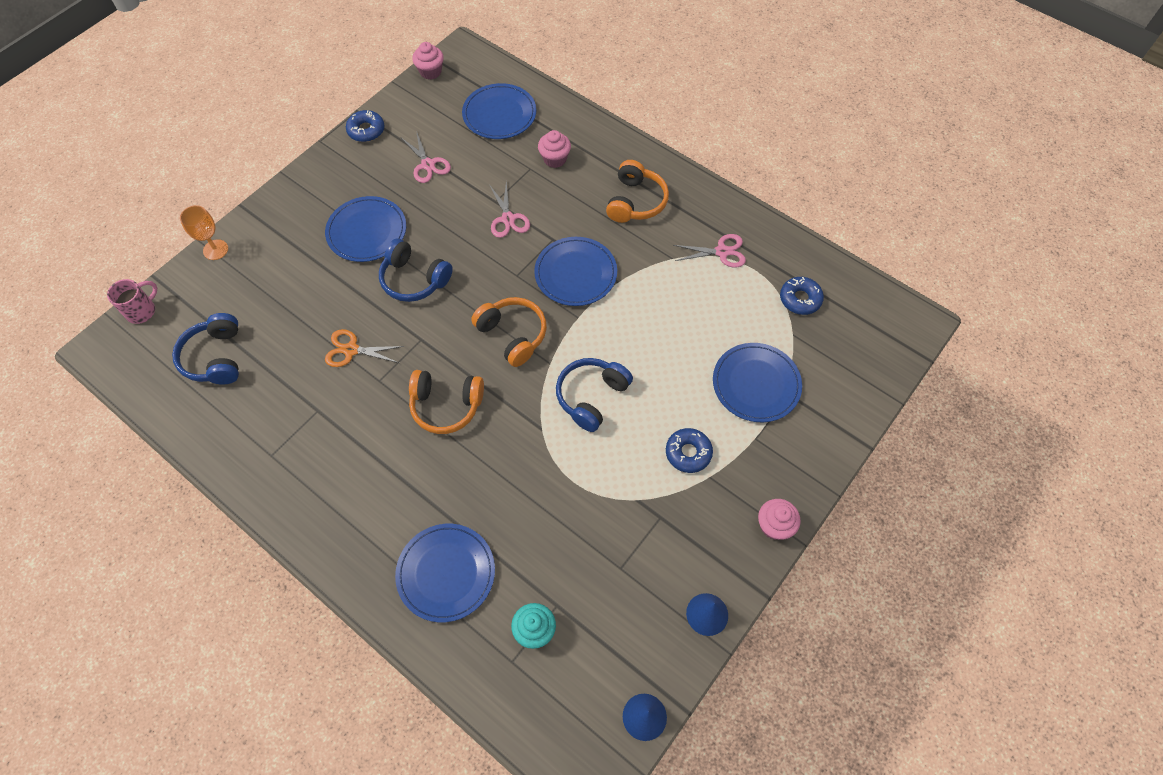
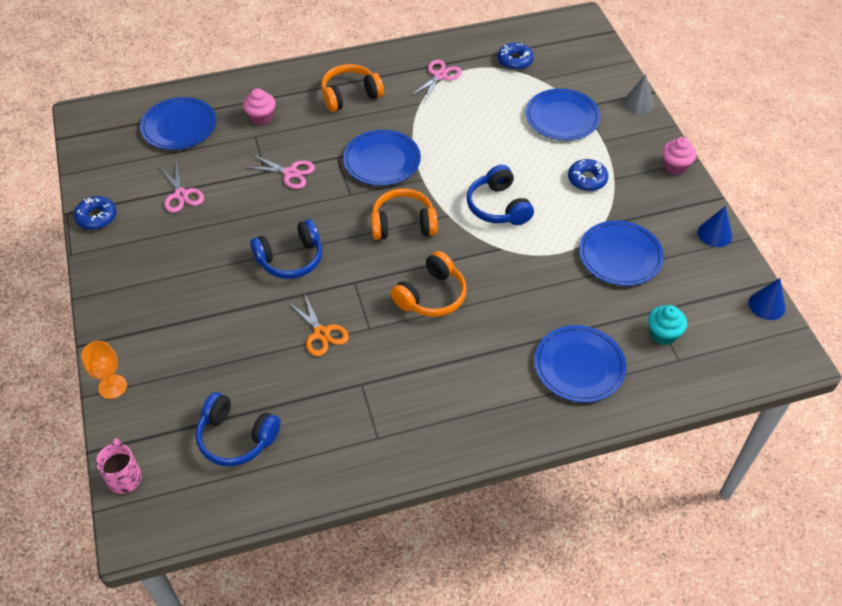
camera: 55 degrees left, 10 degrees down
blue plate [325,196,406,262] -> blue plate moved to [579,220,664,286]
orange scissors [325,329,404,367] -> orange scissors turned 75 degrees counterclockwise [288,295,349,356]
pink scissors [402,131,451,183] -> pink scissors turned 60 degrees clockwise [159,162,204,213]
pink cupcake [412,42,444,80] -> none
orange headphones [606,160,669,223] -> orange headphones turned 75 degrees counterclockwise [321,64,384,112]
none -> grey cone [623,74,654,114]

